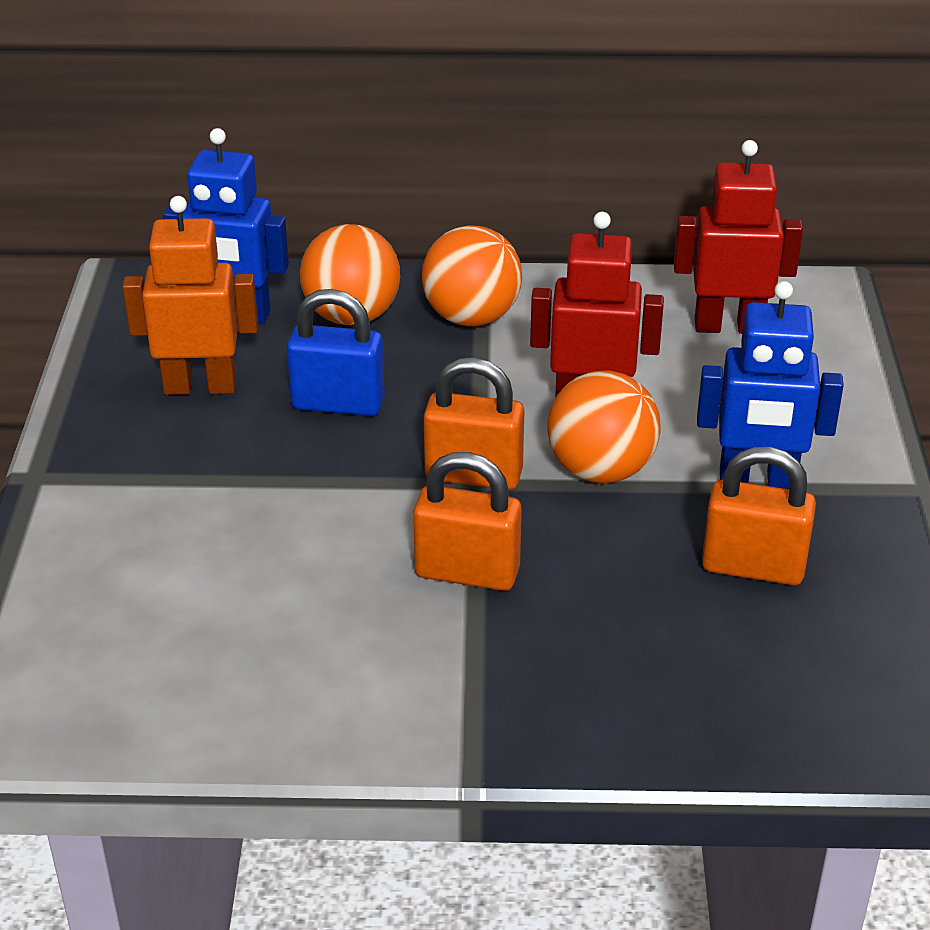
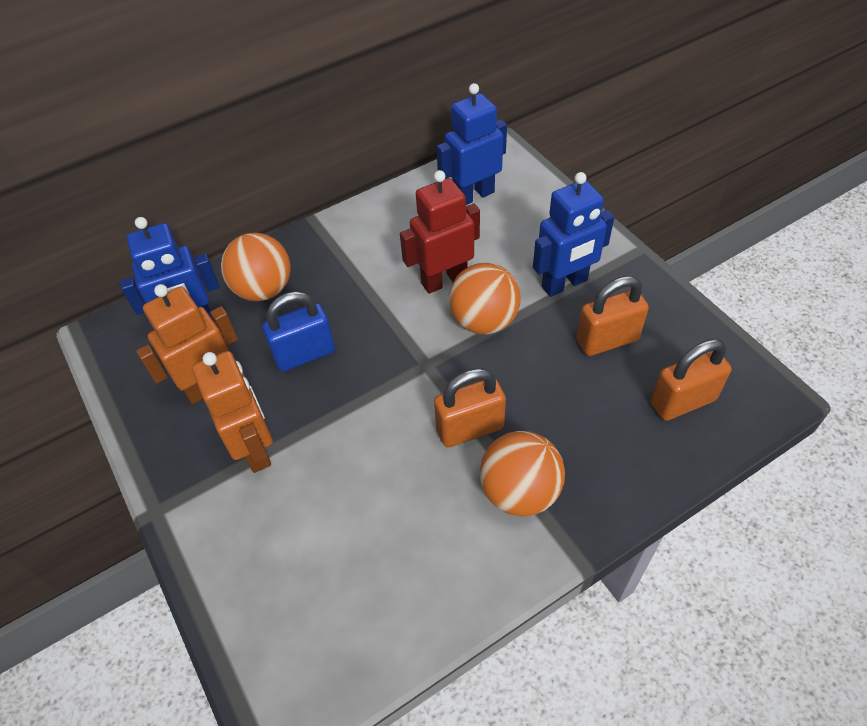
camera: 30 degrees left, 15 degrees up
orange ball [422,225,522,327] -> orange ball moved to [480,431,565,516]
orange padlock [424,357,524,490] -> orange padlock moved to [650,339,732,421]
red robot [674,140,803,334] -> blue robot [437,83,507,205]
none -> orange robot [192,351,273,473]

